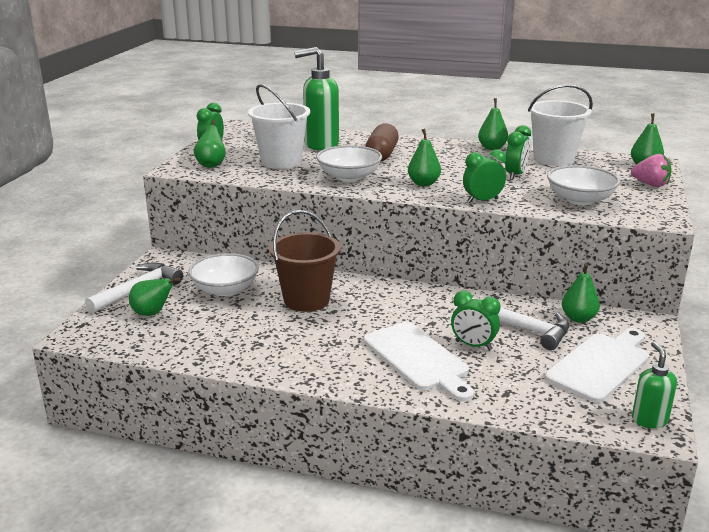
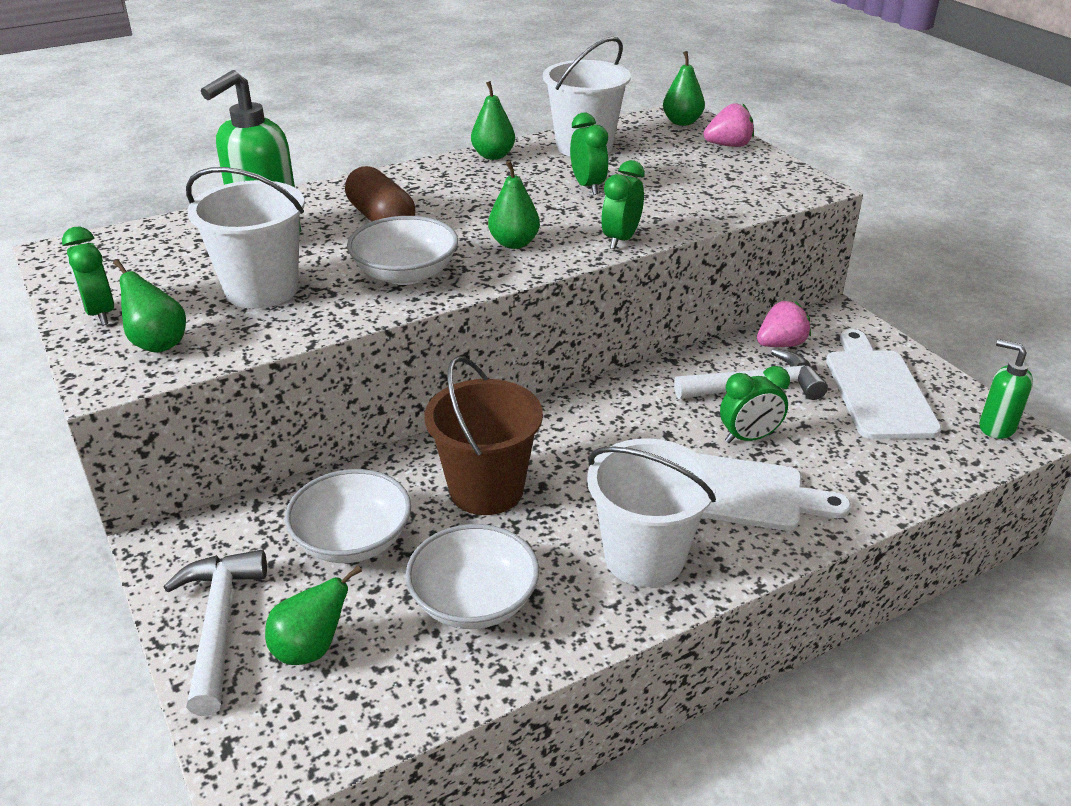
camera: 45 degrees left, 10 degrees up
white bowl [547,165,620,205] -> white bowl moved to [405,524,539,629]
green pear [562,263,600,323] -> pink strawberry [757,301,811,347]
none -> white bucket [587,438,716,587]

